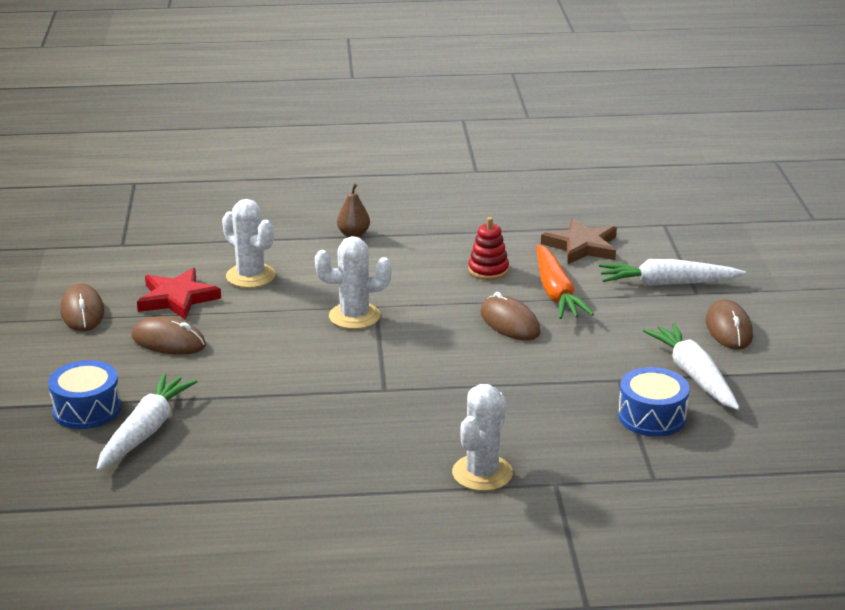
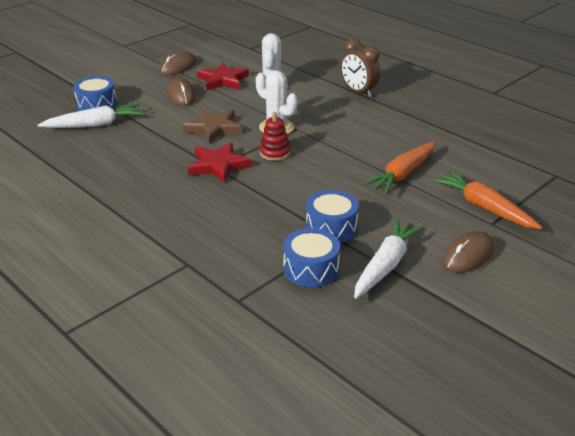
camera: 50 degrees right, 5 degrees up
brown pear [337,184,370,237] -> brown clock [341,38,380,97]
white cactus [452,384,513,491] -> none
red stacking toy [468,217,509,280] -> red stacking toy moved to [259,112,291,161]
brown mouse [480,292,541,341] -> none
brown star [541,218,617,264] -> brown star moved to [183,109,242,144]
white carrot [599,259,746,286] -> orange carrot [432,170,542,229]
none -> red star [188,142,252,183]
none -> blue drum [306,190,359,243]

